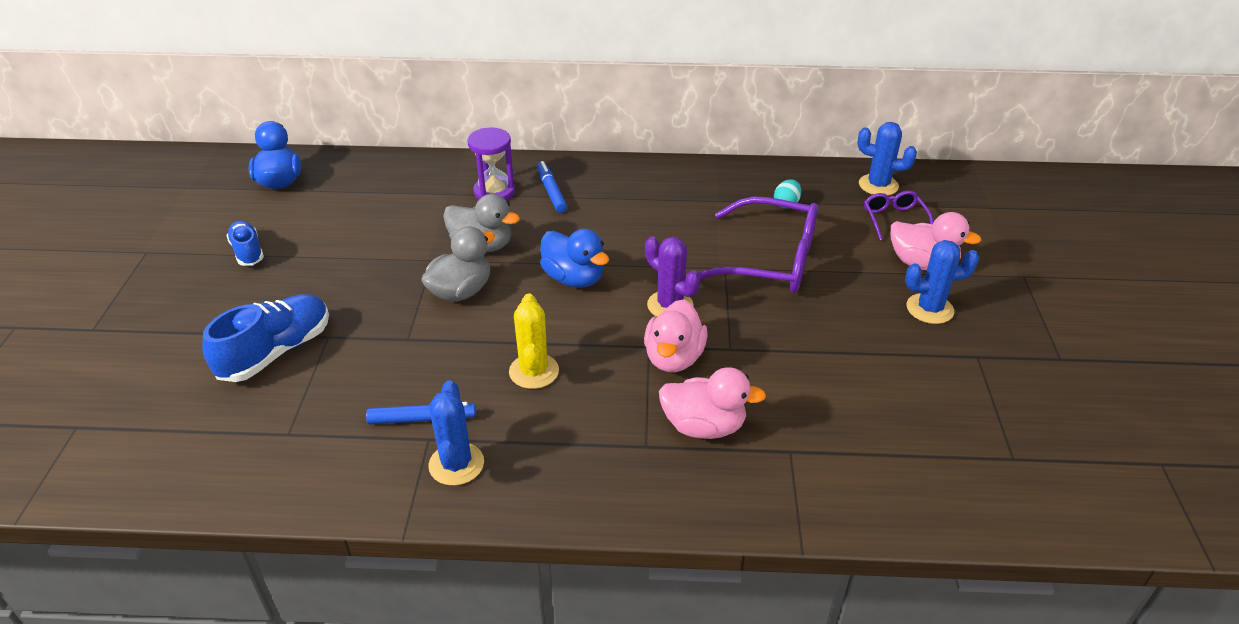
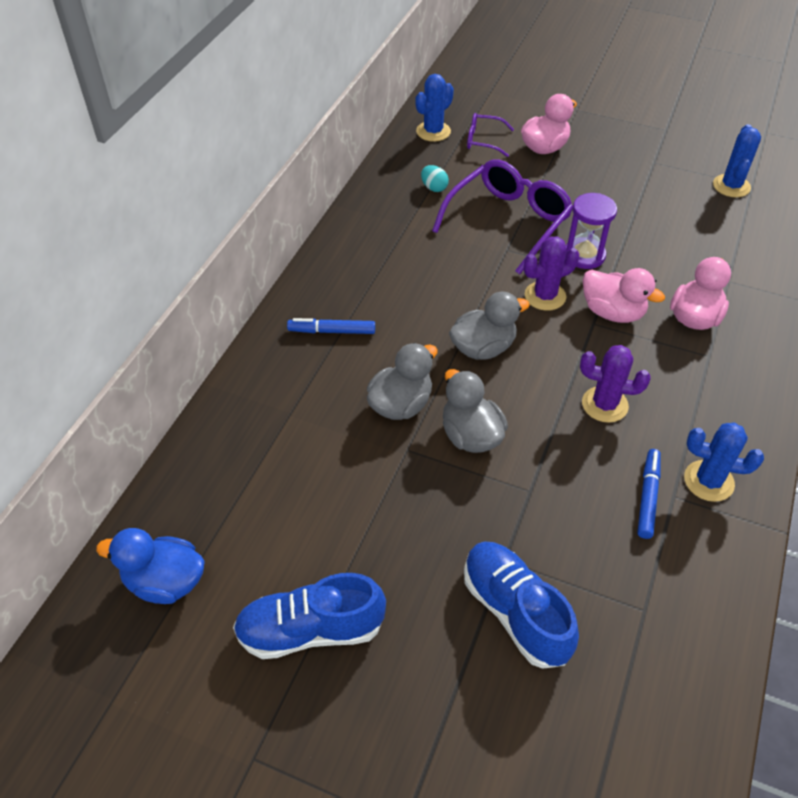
camera: 70 degrees left, 10 degrees up
blue shoe [226,221,264,266] -> blue shoe [233,573,386,659], size x1.67
purple hourglass [468,127,515,200] -> purple hourglass moved to [565,193,617,269]
yellow cactus [509,293,559,389] -> purple cactus [580,345,651,423]
blue duck [540,229,609,288] -> grey duck [449,292,530,360]
blue cactus [905,240,979,324] -> blue cactus moved to [713,124,761,197]

